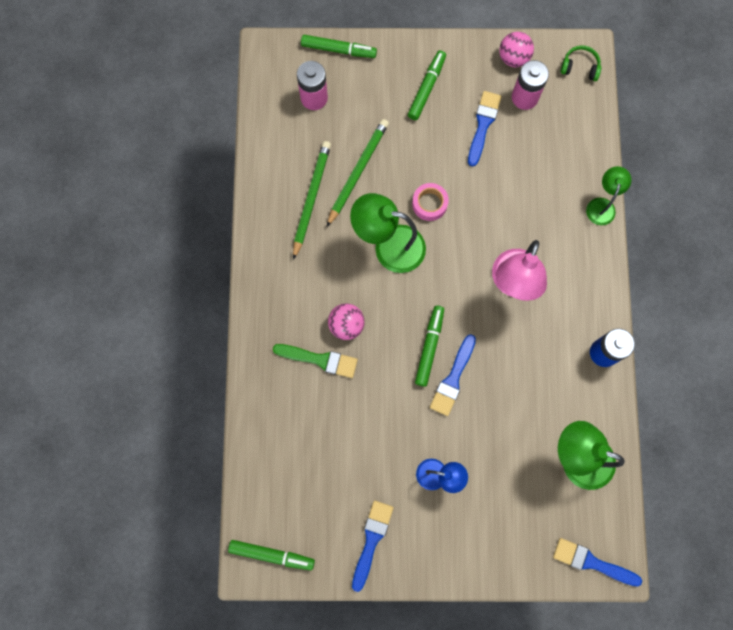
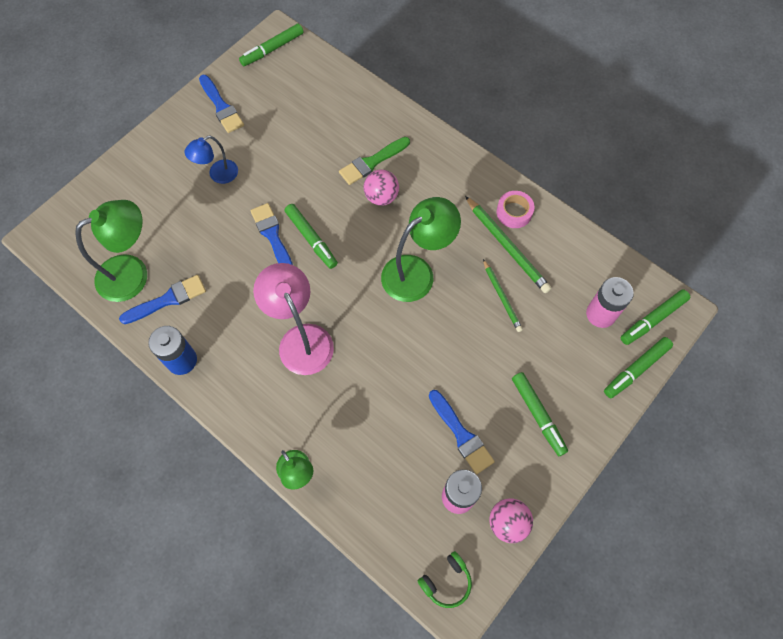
camera: 130 degrees right, 10 degrees down
green pencil [327,119,389,227] -> green pencil [483,259,523,332], size x0.63
pink tape [412,183,449,221] -> pink tape moved to [496,191,535,228]
blue brush [553,538,642,587] -> blue brush moved to [119,275,206,324]
none -> green marker [621,289,690,345]

